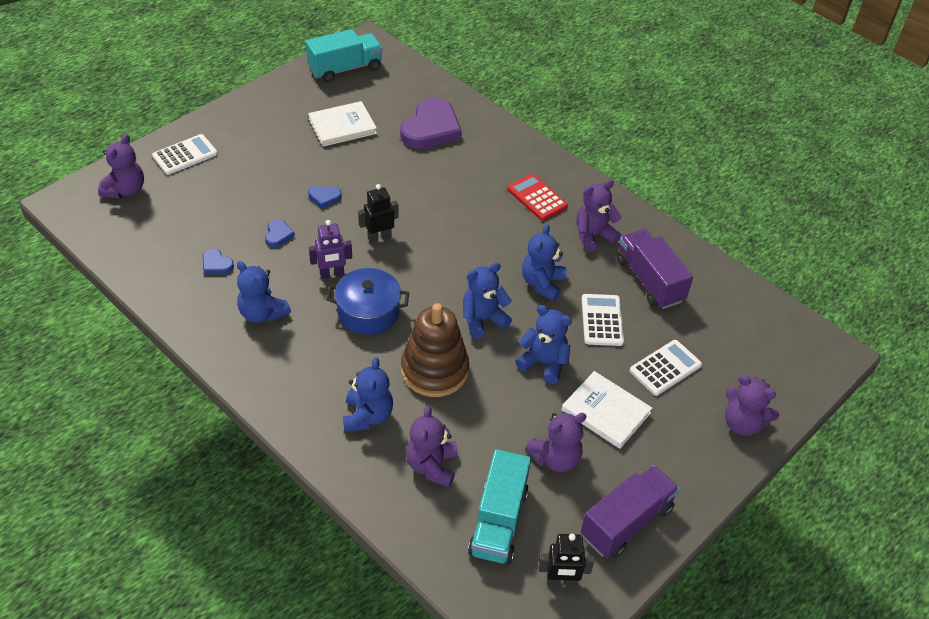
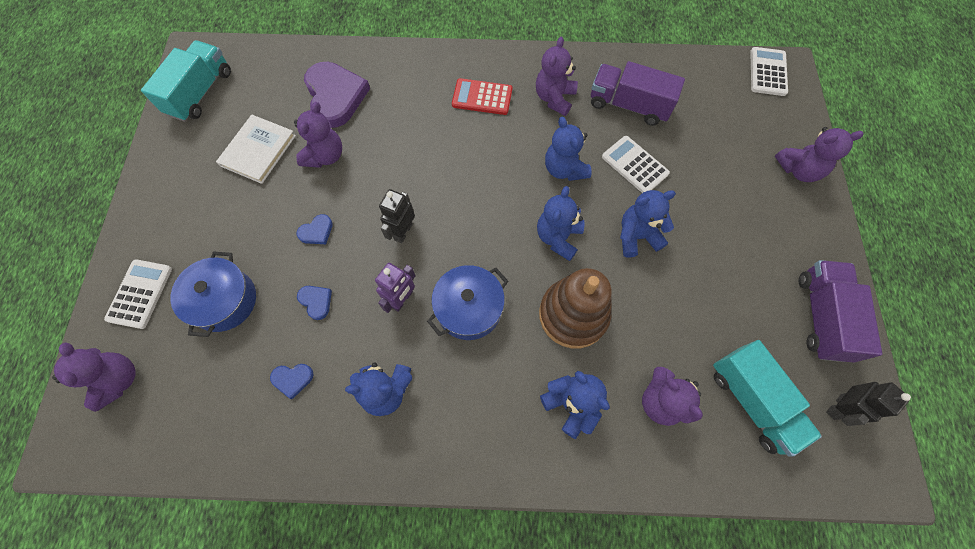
camera: 40 degrees left, 20 degrees up
purple teddy bear [525,412,587,472] -> purple teddy bear moved to [294,102,342,168]
white book [562,371,652,449] -> none
white calculator [630,340,702,396] -> white calculator moved to [750,47,788,96]
none -> blue pot [170,252,256,337]

